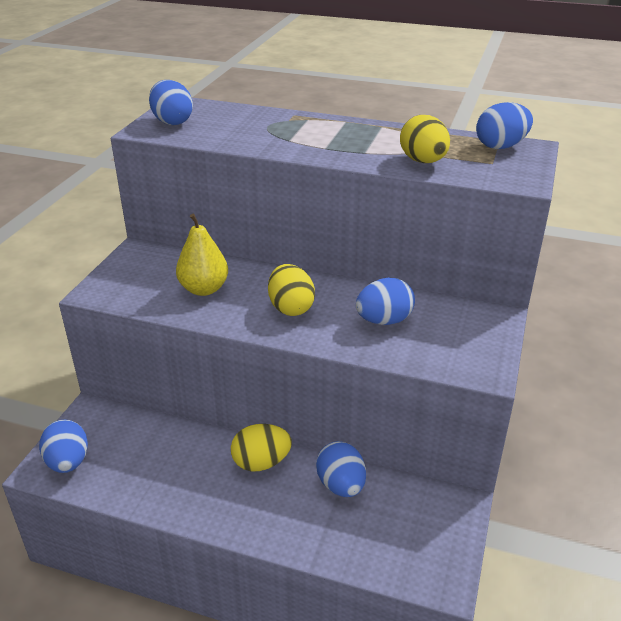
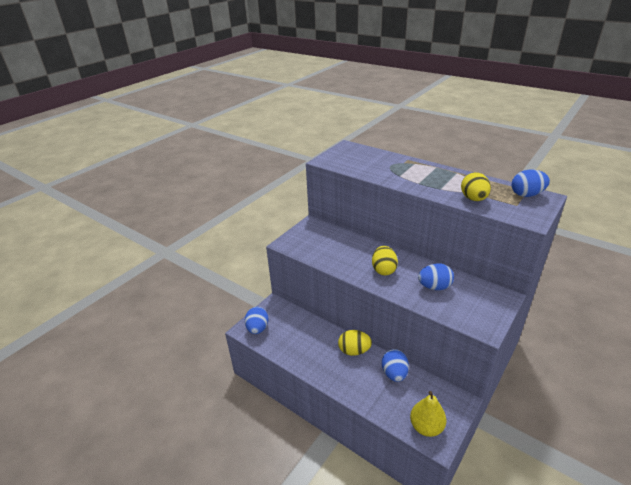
camera: 20 degrees right, 0 degrees up
blue egg [149,80,193,125] -> none
yellow pear [176,214,228,296] -> yellow pear moved to [410,391,446,437]

